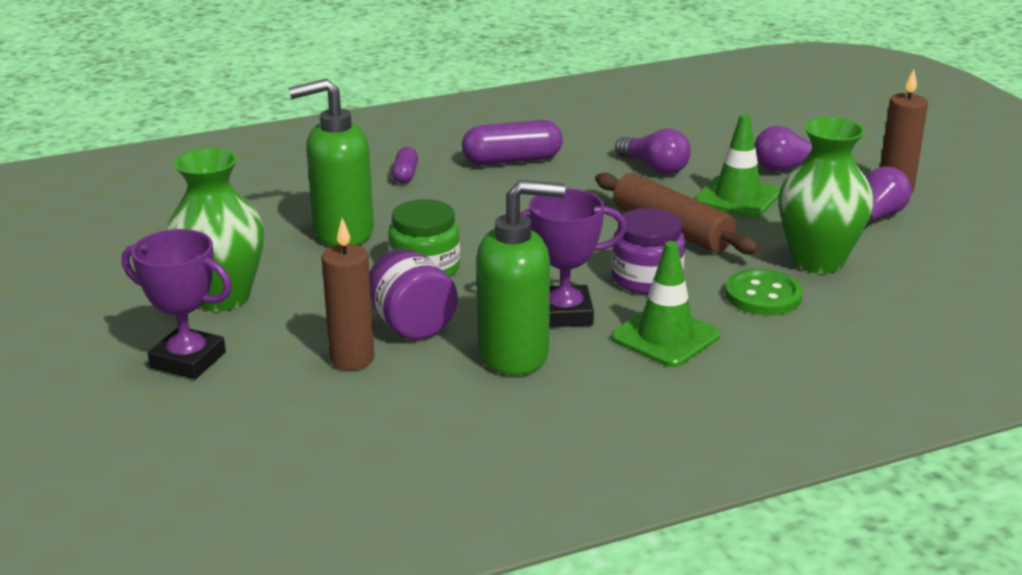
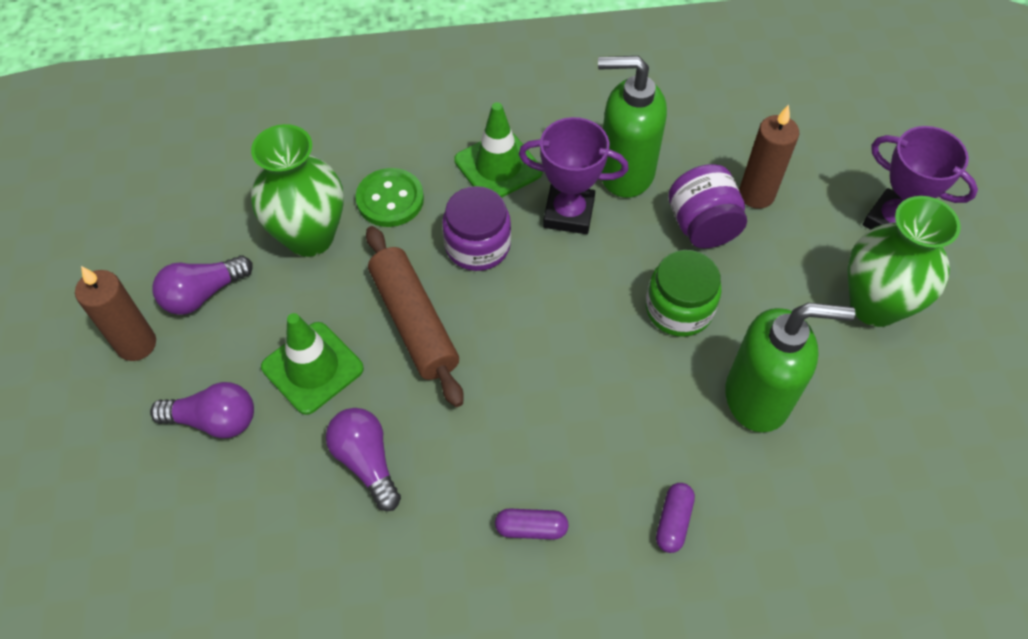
camera: 165 degrees left, 30 degrees up
purple capsule [462,120,563,165] -> purple capsule [495,508,569,540], size x0.55

